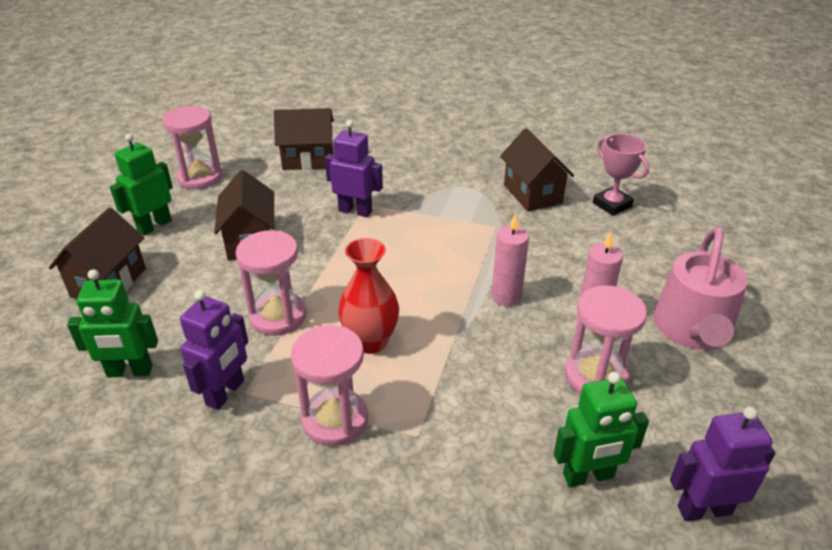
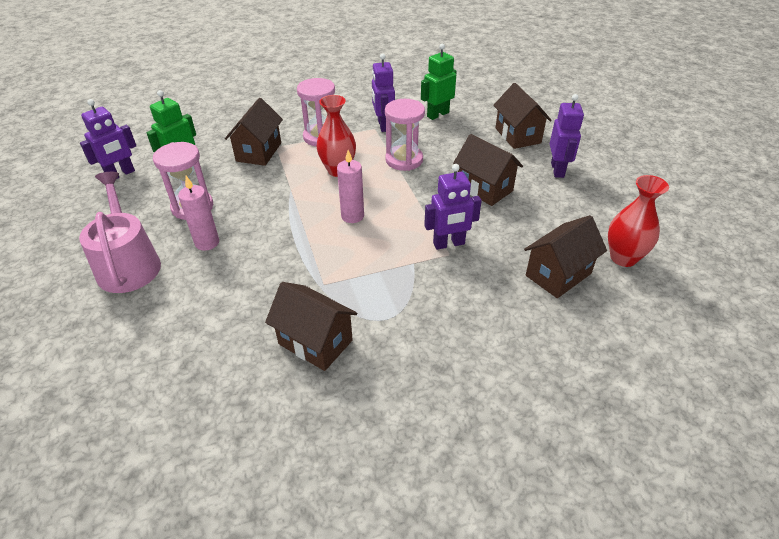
camera: 145 degrees right, 5 degrees up
green robot [110,134,173,236] -> purple robot [550,94,584,178]
pink hourglass [162,106,223,189] -> none
pink candle [491,213,529,306] -> pink candle moved to [337,150,364,223]
pink trophy [593,134,649,216] -> none
none -> brown house [225,98,283,166]
none -> red vase [608,175,669,267]

